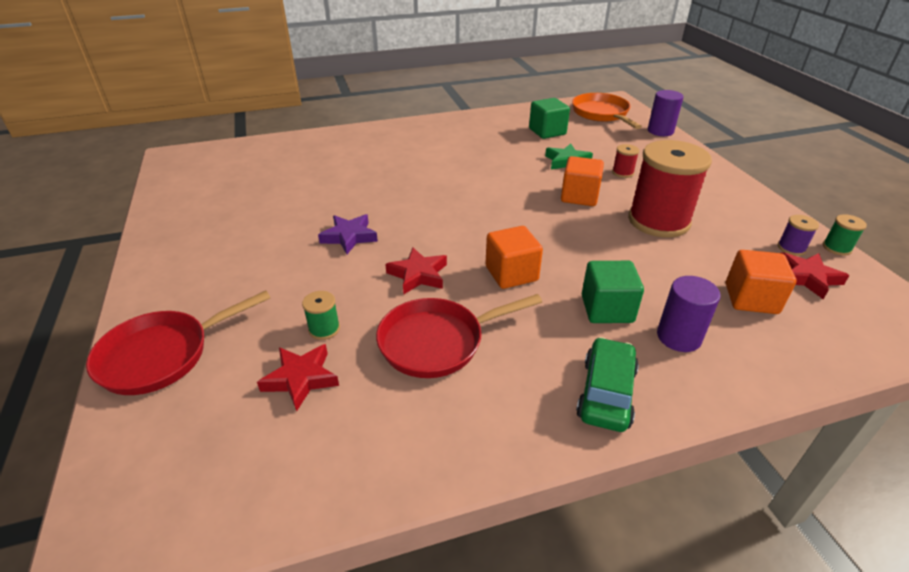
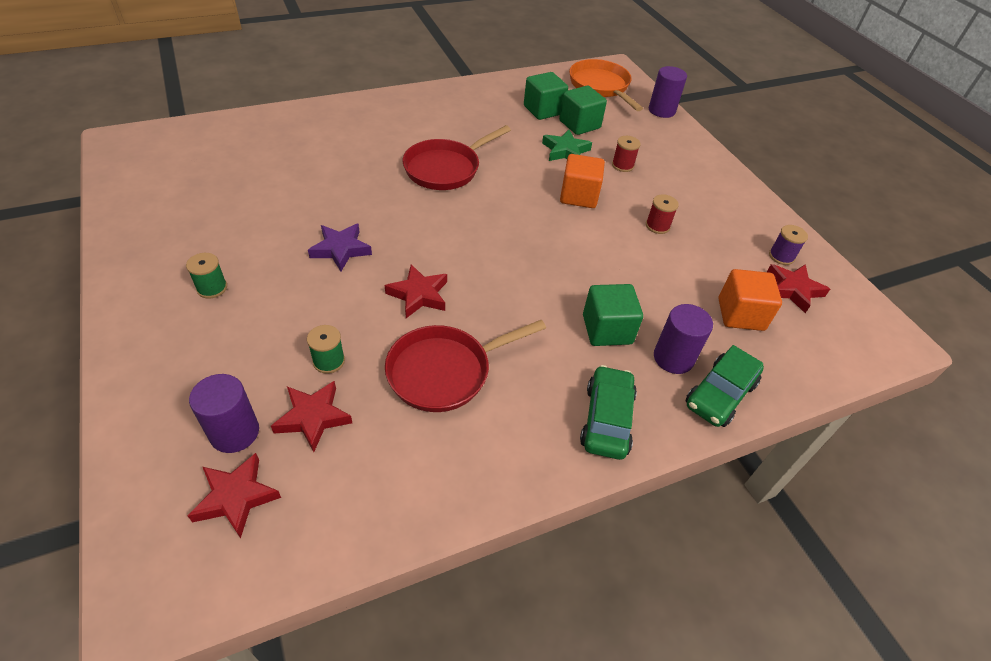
camera: 10 degrees left, 10 degrees up
red pan [86,290,271,395] -> red pan moved to [403,125,511,190]
orange cube [485,226,543,289] -> none
red spool [628,140,712,237] -> red spool [646,194,679,234], size x0.41
green spool [823,214,867,256] -> green spool moved to [186,253,227,298]
none -> red star [188,453,281,538]
none -> purple cylinder [189,374,259,453]
none -> green cube [559,86,607,135]
none -> green car [686,345,764,427]

